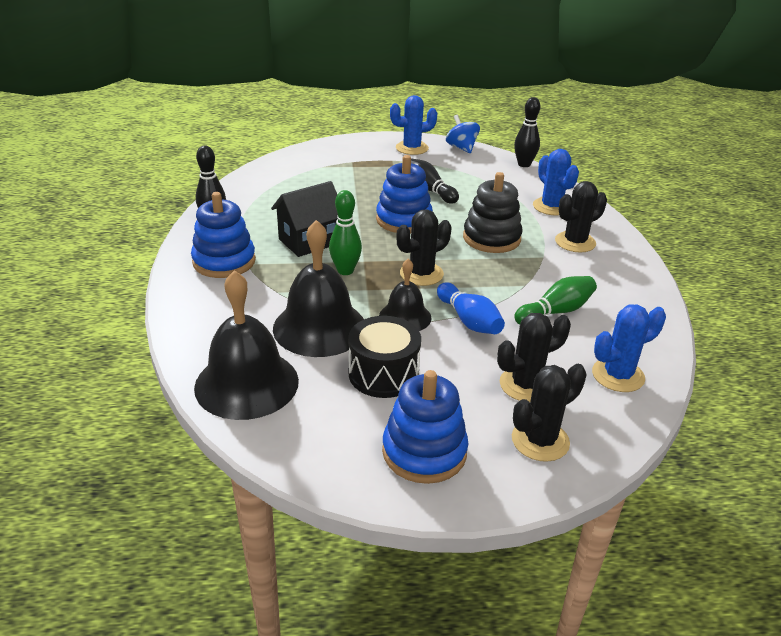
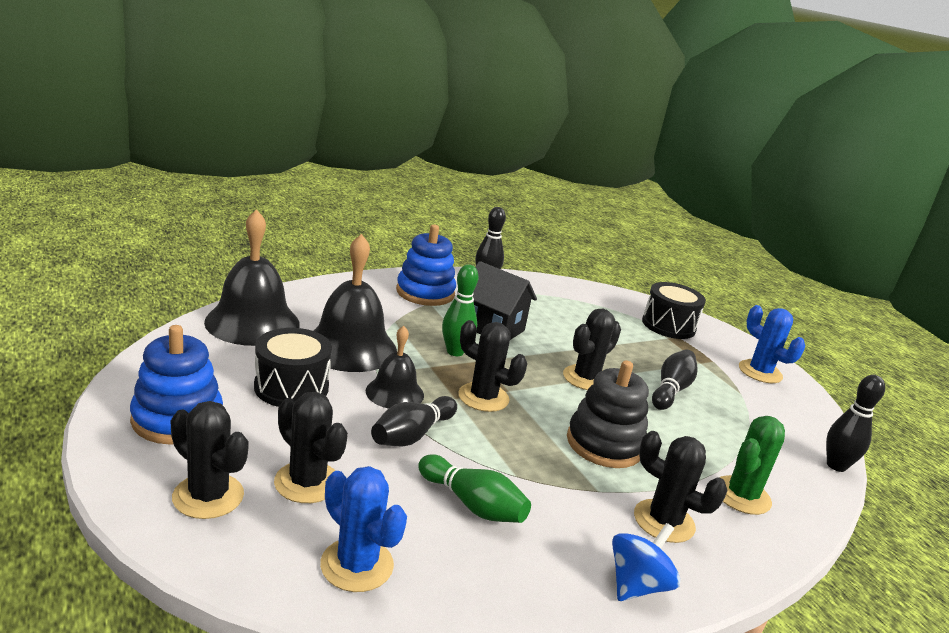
camera: 65 degrees right, 10 degrees down
blue stacking toy [376,155,433,233] -> black cactus [563,309,621,390]
blue bowling pin [437,282,505,334] -> black bowling pin [371,396,457,446]
blue spinning top [446,115,480,153] -> blue spinning top moved to [612,523,680,601]
blue cactus [533,149,579,215] -> green cactus [719,416,785,515]
none -> black drum [642,282,706,339]

